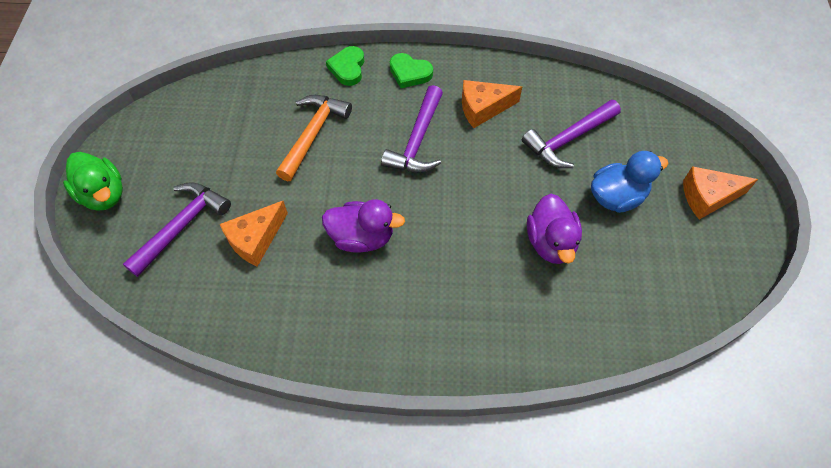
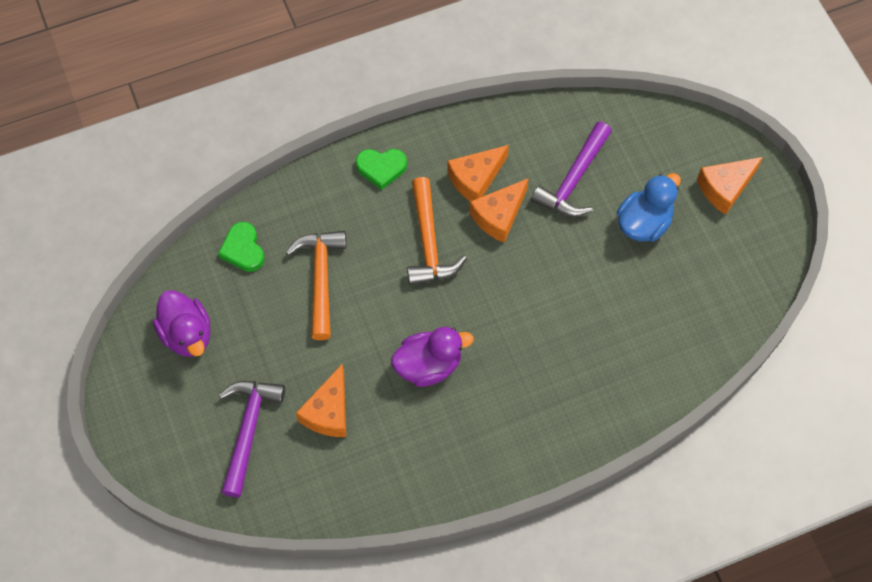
camera: 25 degrees left, 5 degrees up
green duck [63,152,123,211] -> none
green heart [326,46,364,86] -> green heart moved to [218,222,265,272]
purple hammer [381,85,443,173] -> orange hammer [407,177,467,285]
purple duck [527,194,582,264] -> purple duck moved to [153,290,211,357]
none -> orange cheese [469,178,529,243]

